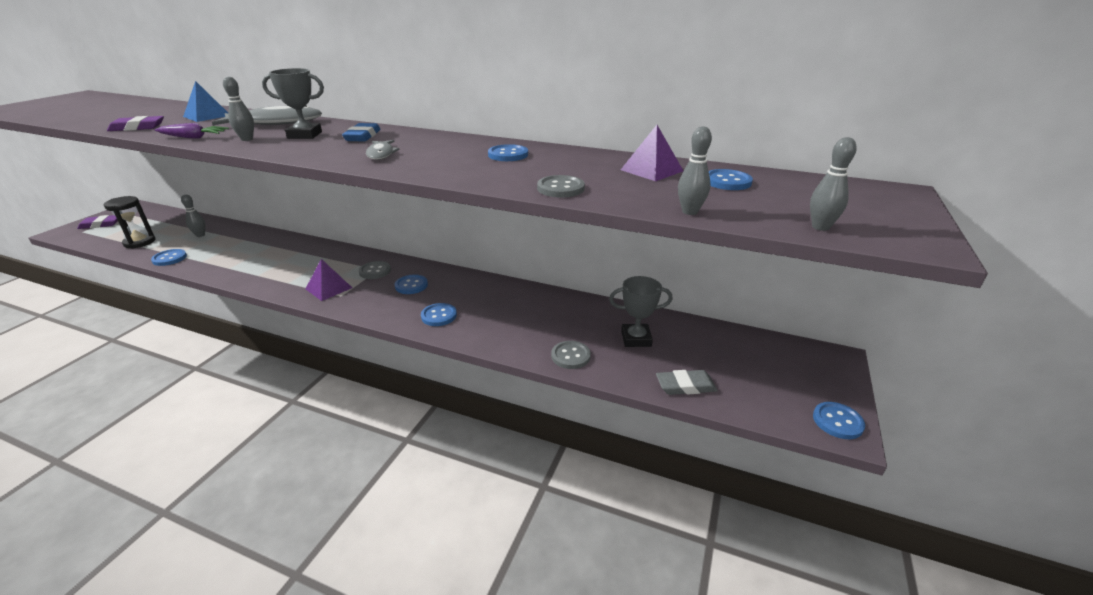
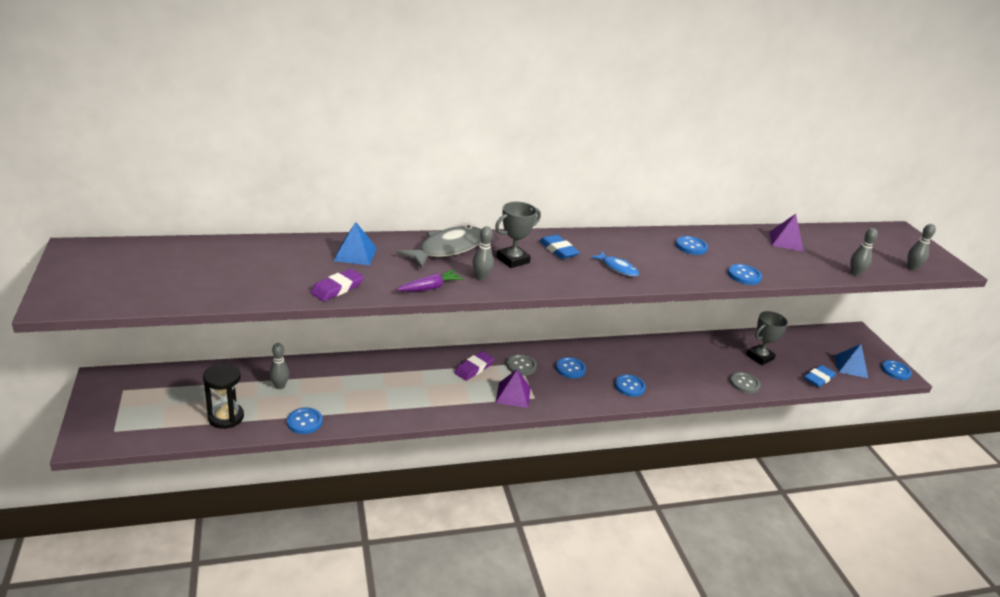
camera: 40 degrees left, 0 degrees up
purple eraser [77,215,118,229] -> purple eraser moved to [454,351,494,381]
grey fish [366,140,400,160] -> blue fish [591,251,639,276]
grey button [537,175,585,197] -> none
grey eraser [656,370,718,395] -> blue eraser [804,365,836,387]
blue button [709,169,753,190] -> blue button moved to [728,264,762,285]
none -> blue pyramid [834,344,868,378]

